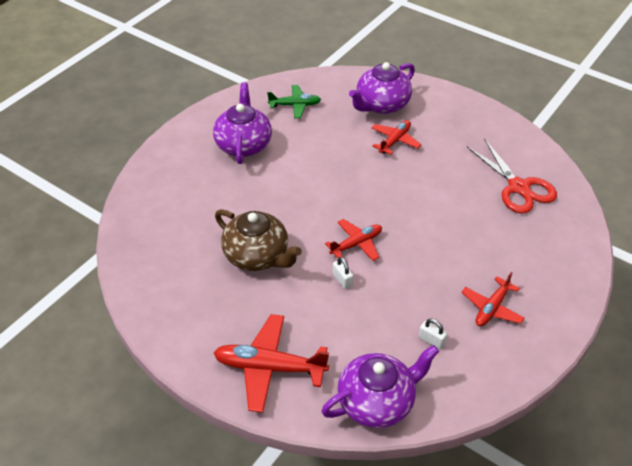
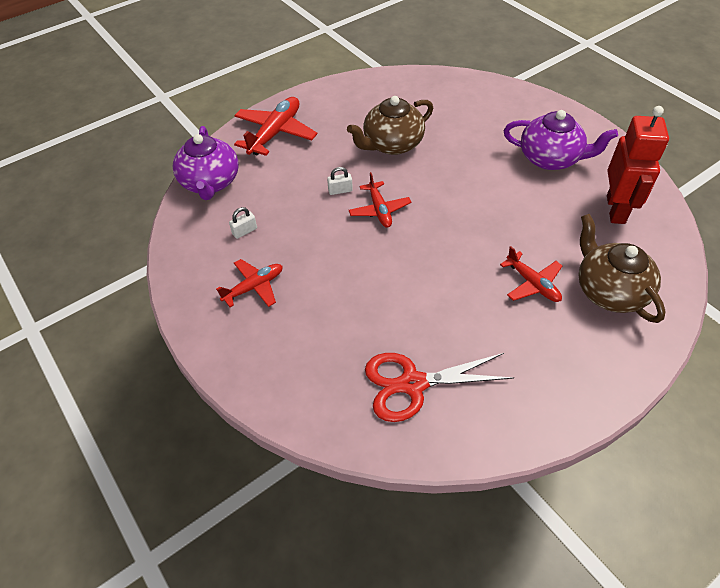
camera: 110 degrees right, 5 degrees up
green plane [267,85,321,118] -> red robot [607,106,669,224]
purple teapot [349,62,415,114] -> brown teapot [578,214,666,323]
red plane [461,272,525,326] -> red plane turned 90 degrees clockwise [216,259,283,307]

